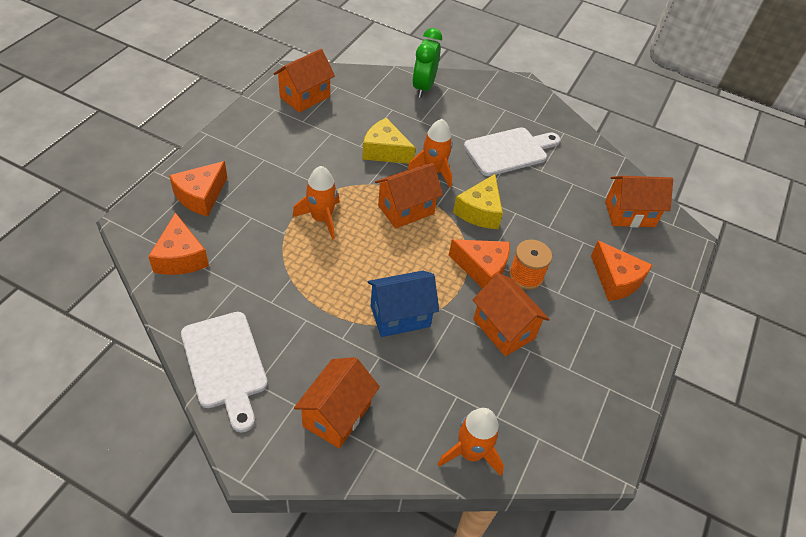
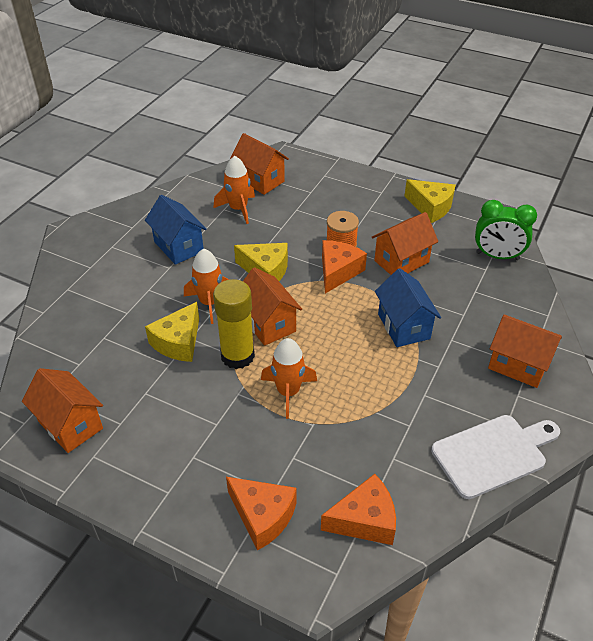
camera: 85 degrees left, 5 degrees down
green clock [412,28,442,98] -> green clock moved to [475,200,537,260]
orange rocket [438,408,504,476] -> orange rocket moved to [214,156,255,224]
white cutting board [464,127,560,176] -> blue house [145,195,207,265]
orange cheese [591,240,653,301] -> none
orange house [605,176,673,228] -> orange house turned 45 degrees counterclockwise [230,133,289,195]
none -> yellow glue stick [213,279,255,369]
none -> yellow cheese [404,179,456,223]

